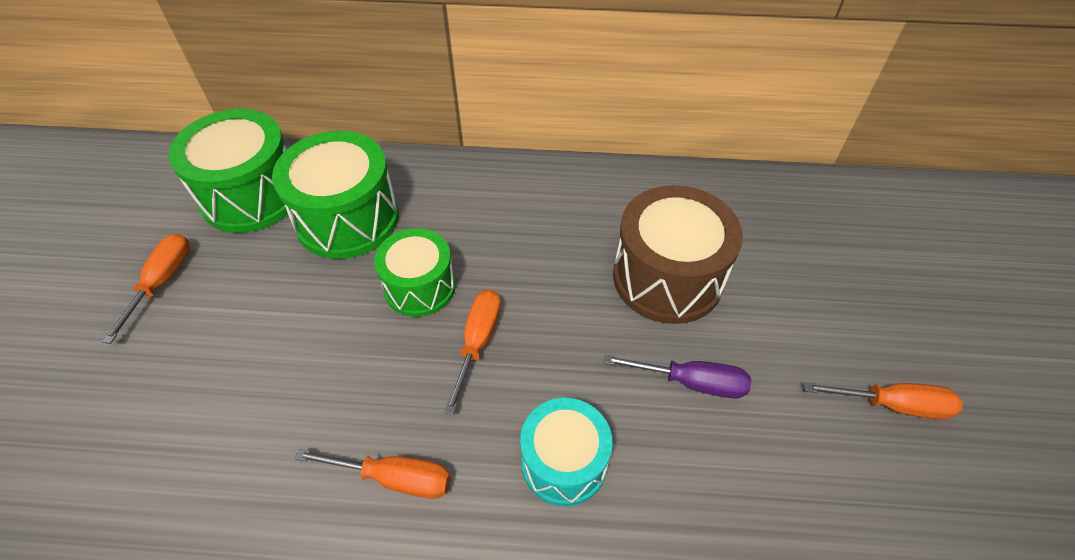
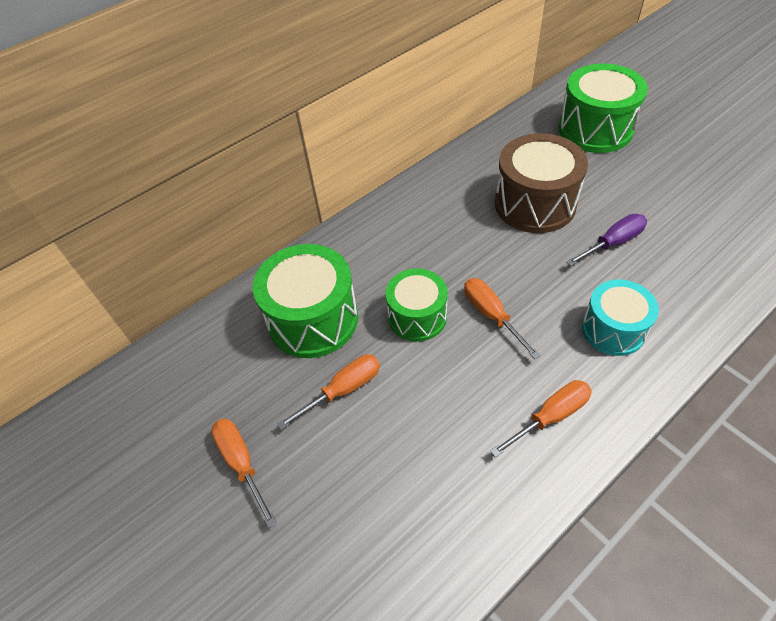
camera: 40 degrees left, 0 degrees up
green drum [168,109,288,233] -> green drum moved to [558,64,648,153]
orange screwdriver [804,382,963,419] -> orange screwdriver moved to [277,354,380,430]

